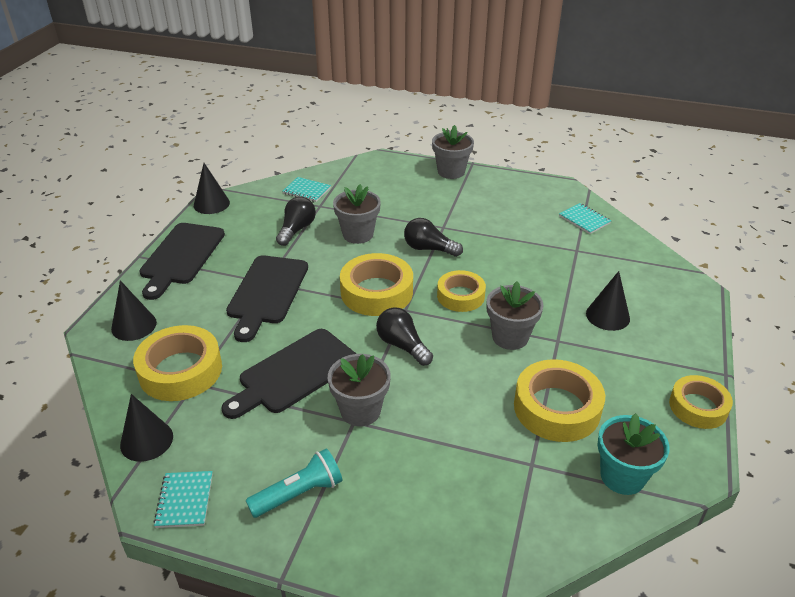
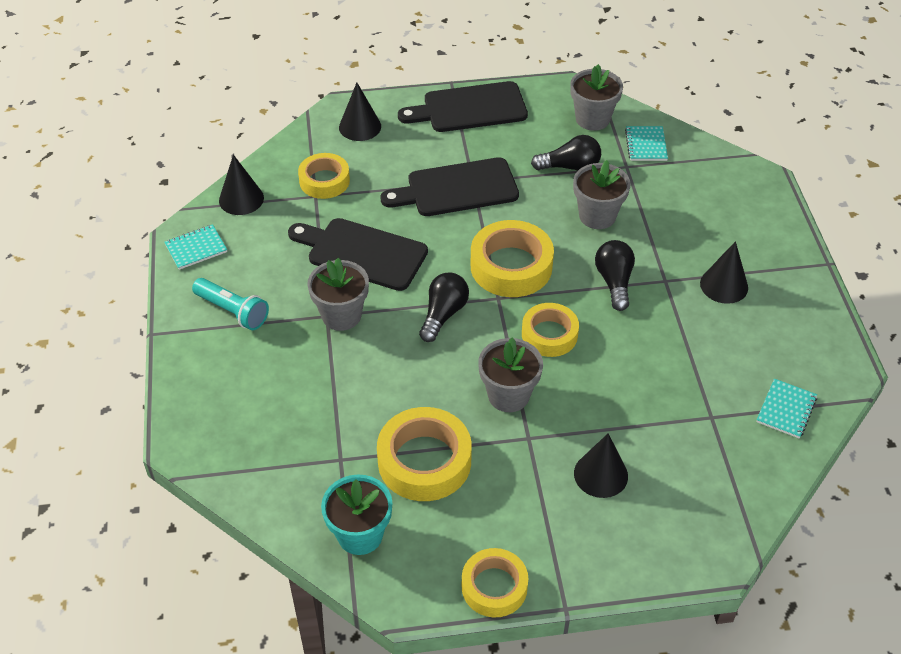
camera: 65 degrees right, 10 degrees up
yellow tape [133,325,222,401] -> yellow tape [298,153,350,199], size x0.65
black cone [194,163,230,214] -> black cone moved to [700,241,748,304]
grey flower pot [432,125,474,179] -> grey flower pot moved to [570,64,623,131]

